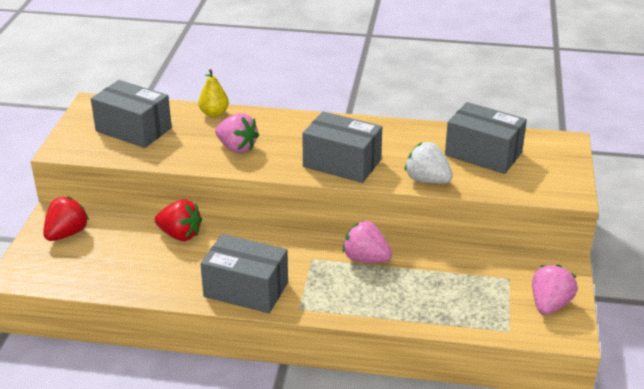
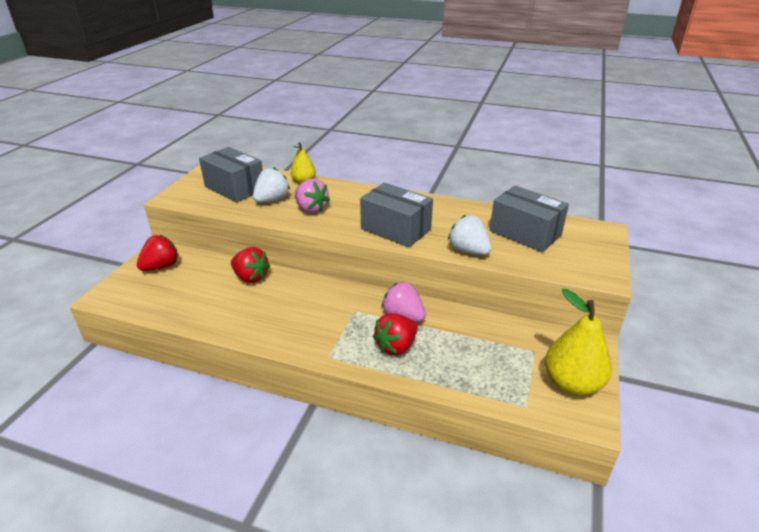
camera: 10 degrees right, 0 degrees up
grey box [200,234,288,313] -> none
pink strawberry [532,265,578,315] -> yellow pear [545,289,612,396]
none -> white strawberry [253,168,290,203]
none -> red strawberry [373,313,418,355]

